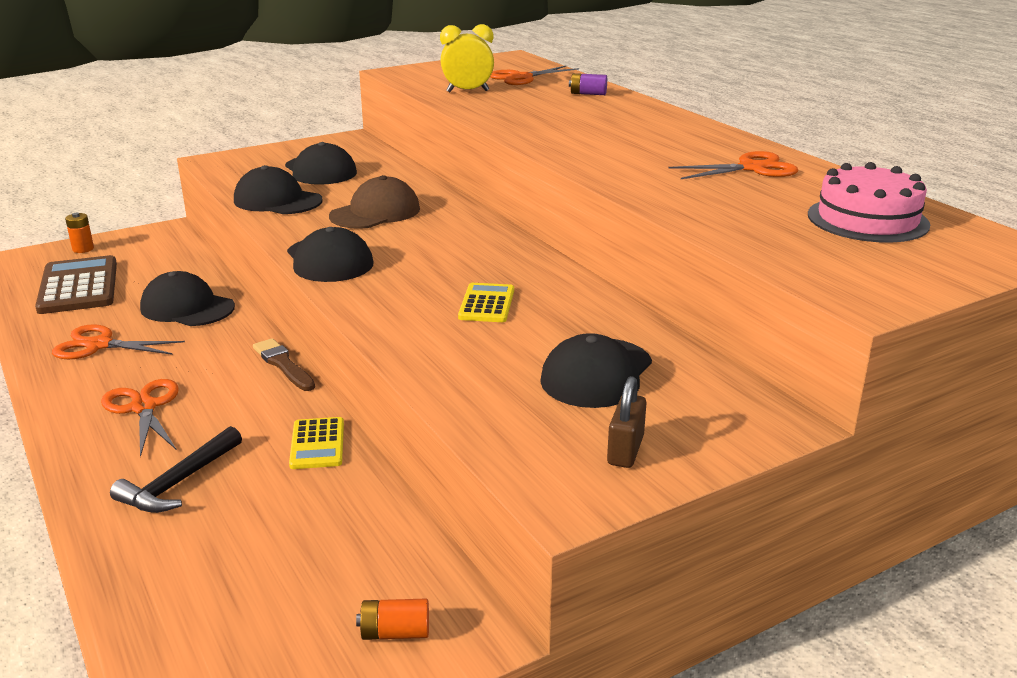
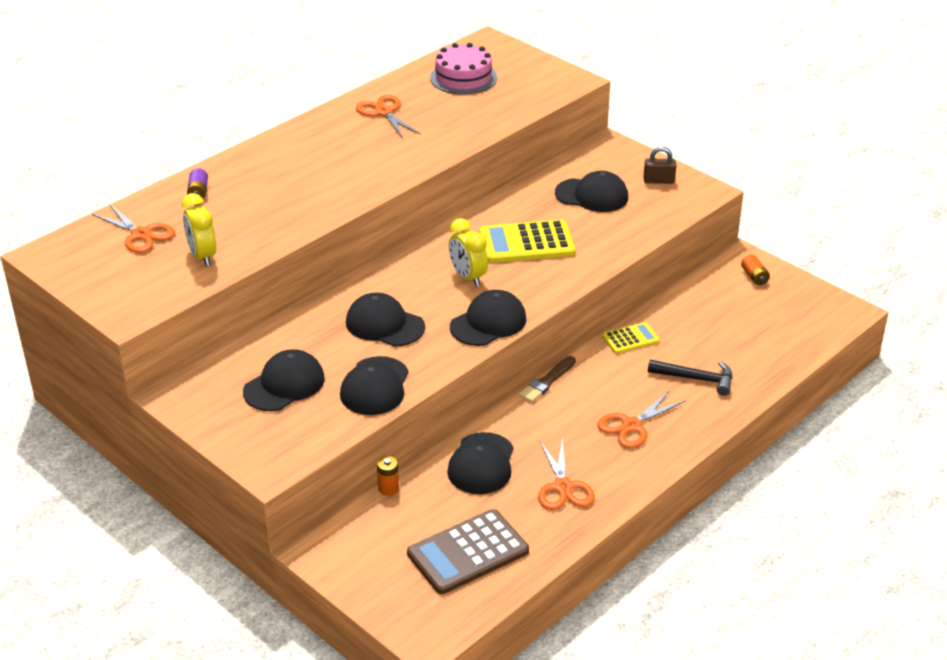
camera: 105 degrees left, 10 degrees up
orange battery [65,213,94,253] -> orange battery moved to [377,456,399,496]
brown cap [329,175,420,229] -> black cap [346,293,425,347]
yellow calculator [458,283,514,322] -> yellow calculator [480,219,575,263], size x1.80
none -> yellow clock [449,218,488,287]

